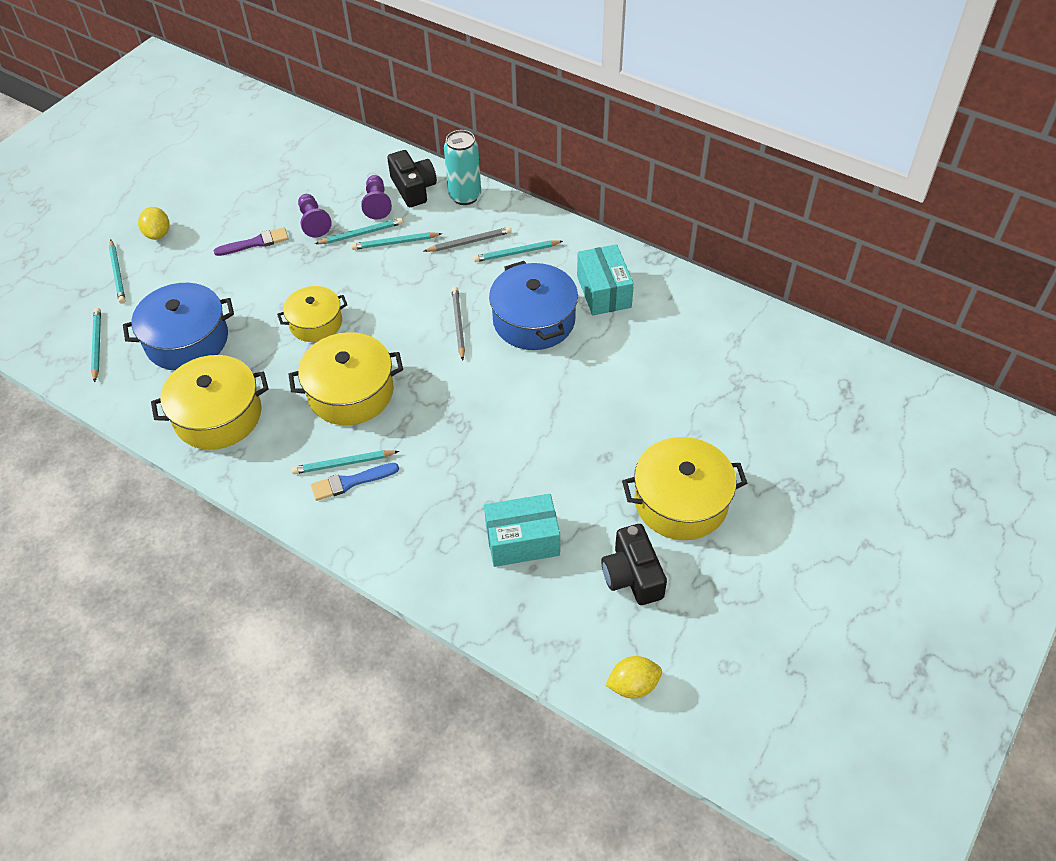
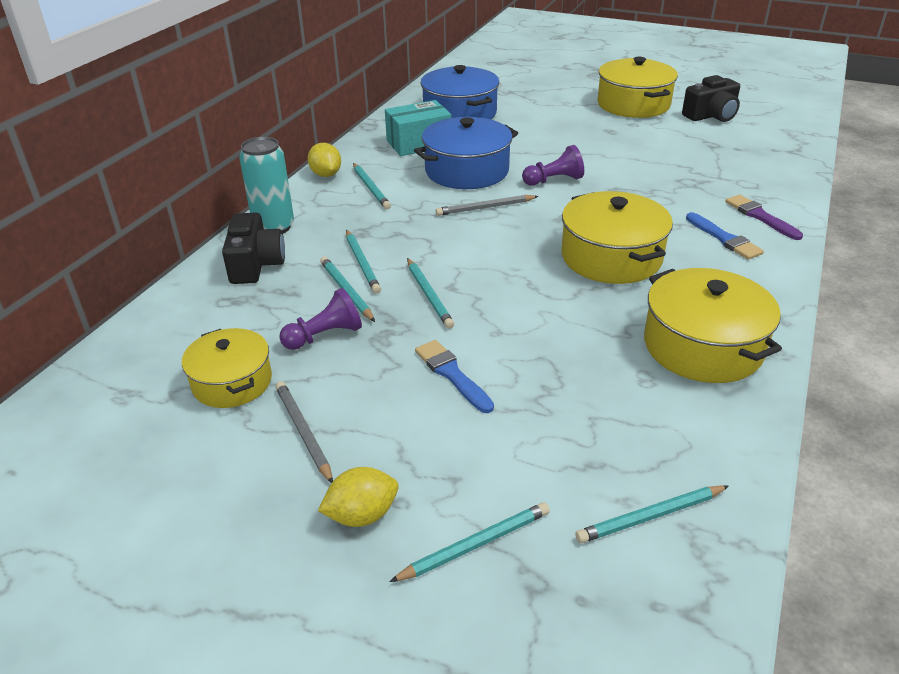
camera: 100 degrees left, 15 degrees down
blue pot [123,283,234,371] -> blue pot moved to [421,65,499,119]
purple brush [213,227,289,256] -> purple brush moved to [725,195,803,240]
yellow pot [277,286,347,342] -> yellow pot moved to [182,328,272,408]
turquoise pencil [291,450,399,474] -> turquoise pencil moved to [407,258,454,329]
purple pawn [361,175,392,220] -> purple pawn moved to [522,145,584,186]
black camera [387,150,437,207] -> black camera turned 120 degrees clockwise [222,212,285,284]
grey pencil [424,227,512,252] -> grey pencil moved to [275,381,333,483]
turquoise box [484,494,560,567] -> none
yellow lemon [605,656,662,699] -> yellow lemon moved to [308,143,341,177]
none -> blue brush [415,340,494,413]

